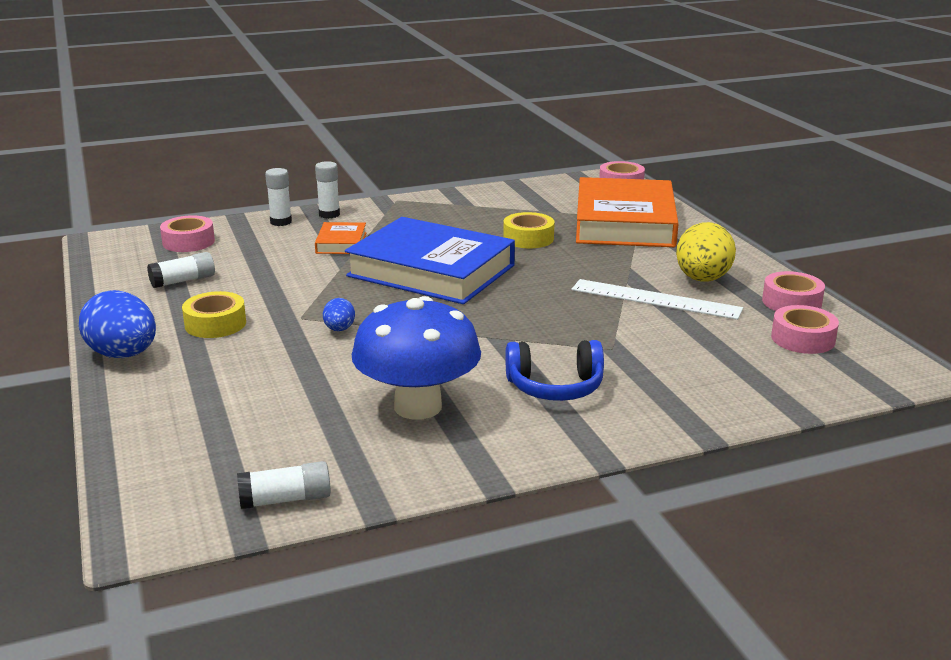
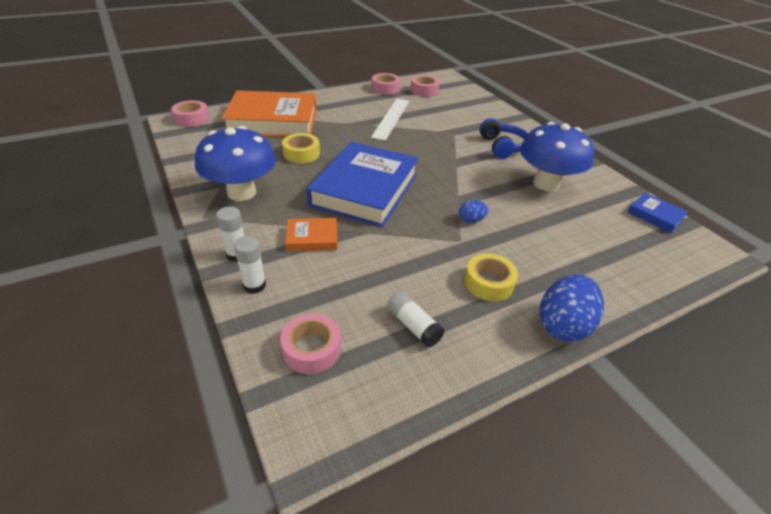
camera: 100 degrees left, 15 degrees up
white glue stick [237,461,331,509] -> blue book [628,193,688,233]
yellow egg [676,222,736,282] -> none
none -> blue mushroom [195,126,276,201]

